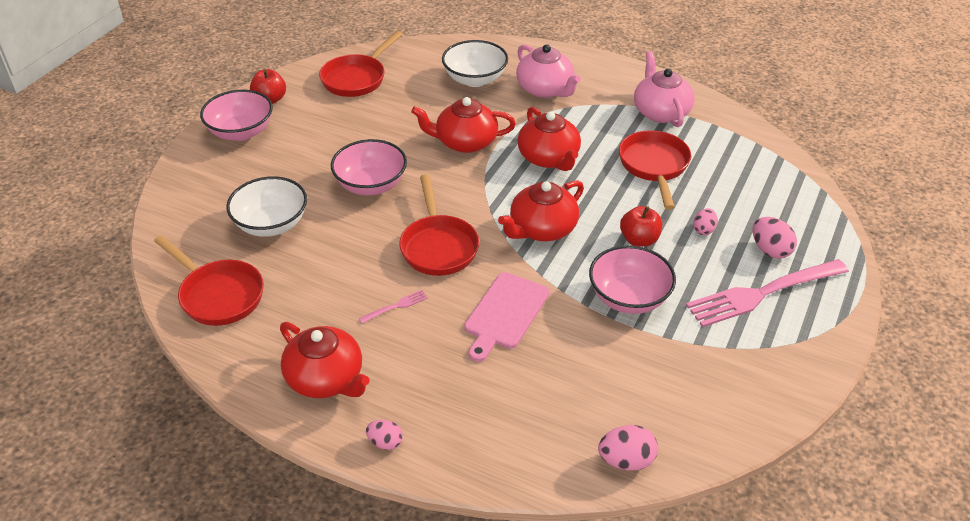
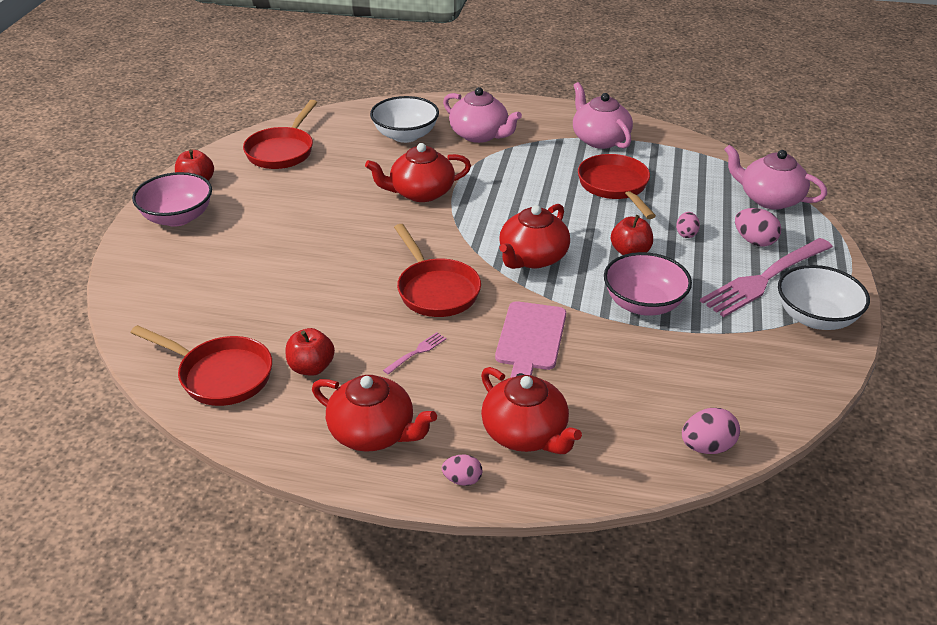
camera: 15 degrees left, 5 degrees down
white bowl [226,176,307,237] -> white bowl moved to [778,265,870,330]
pink bowl [331,139,407,195] -> none
red teapot [517,107,581,171] -> red teapot moved to [481,367,582,454]
none -> red apple [286,328,335,376]
none -> pink teapot [724,145,827,210]

